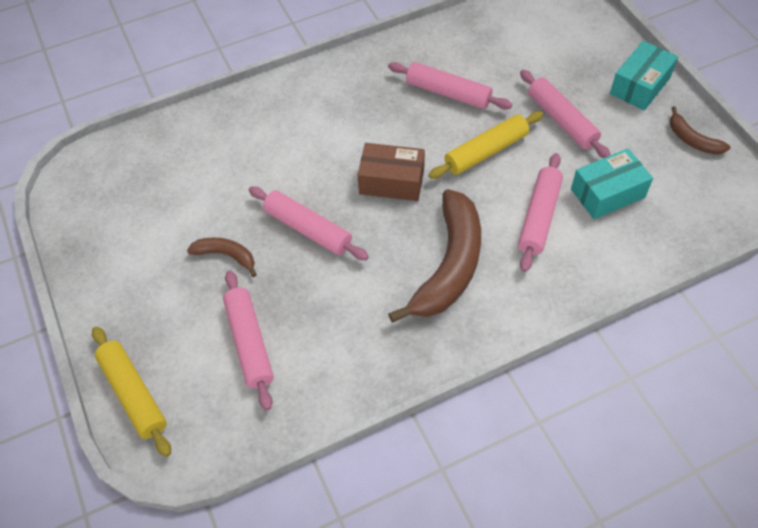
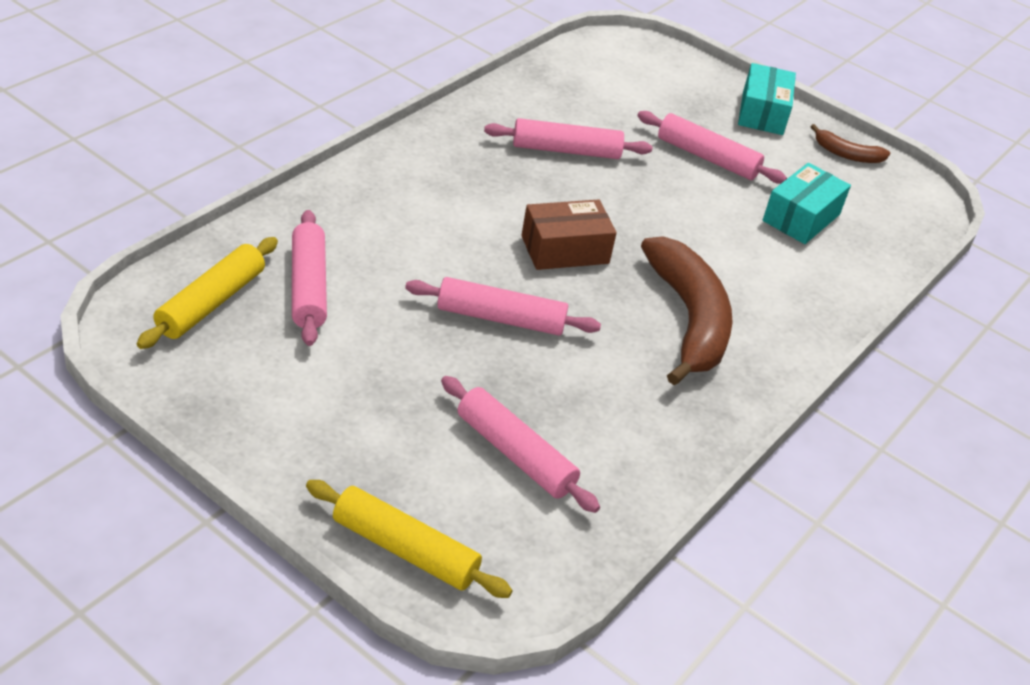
camera: 35 degrees left, 15 degrees down
brown banana [187,237,257,277] -> none
yellow rolling pin [429,111,543,179] -> yellow rolling pin moved to [137,237,278,349]
pink rolling pin [518,153,563,272] -> pink rolling pin moved to [292,210,327,346]

